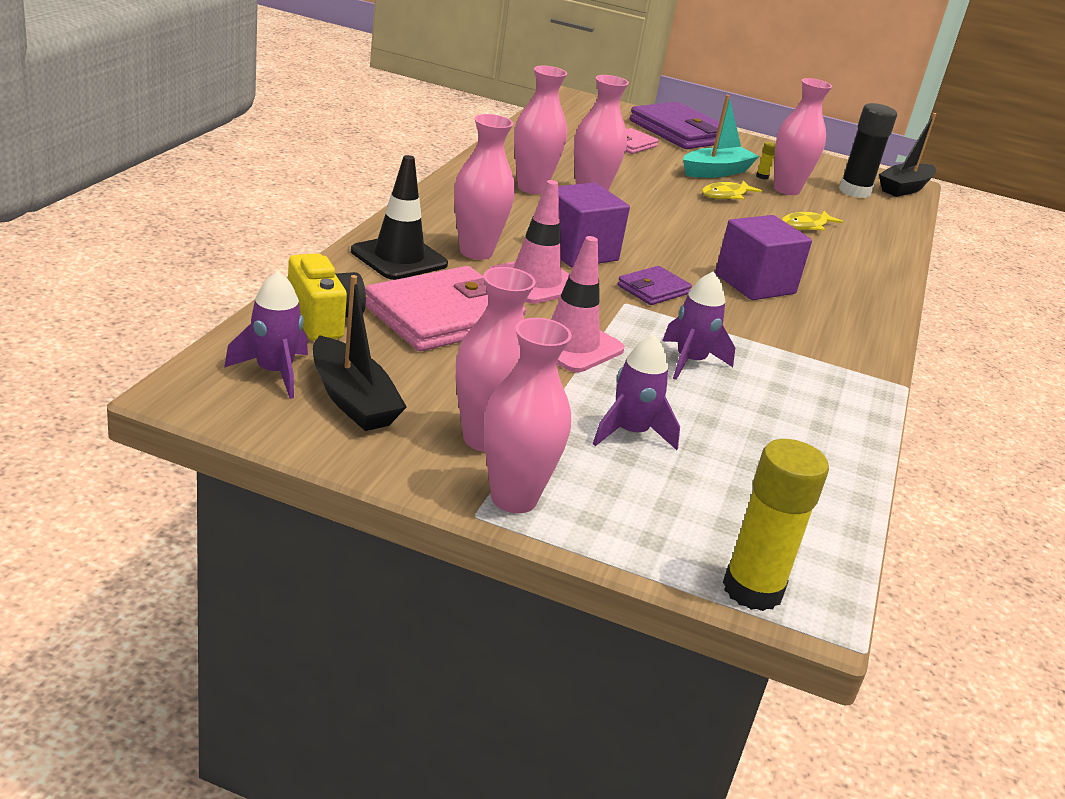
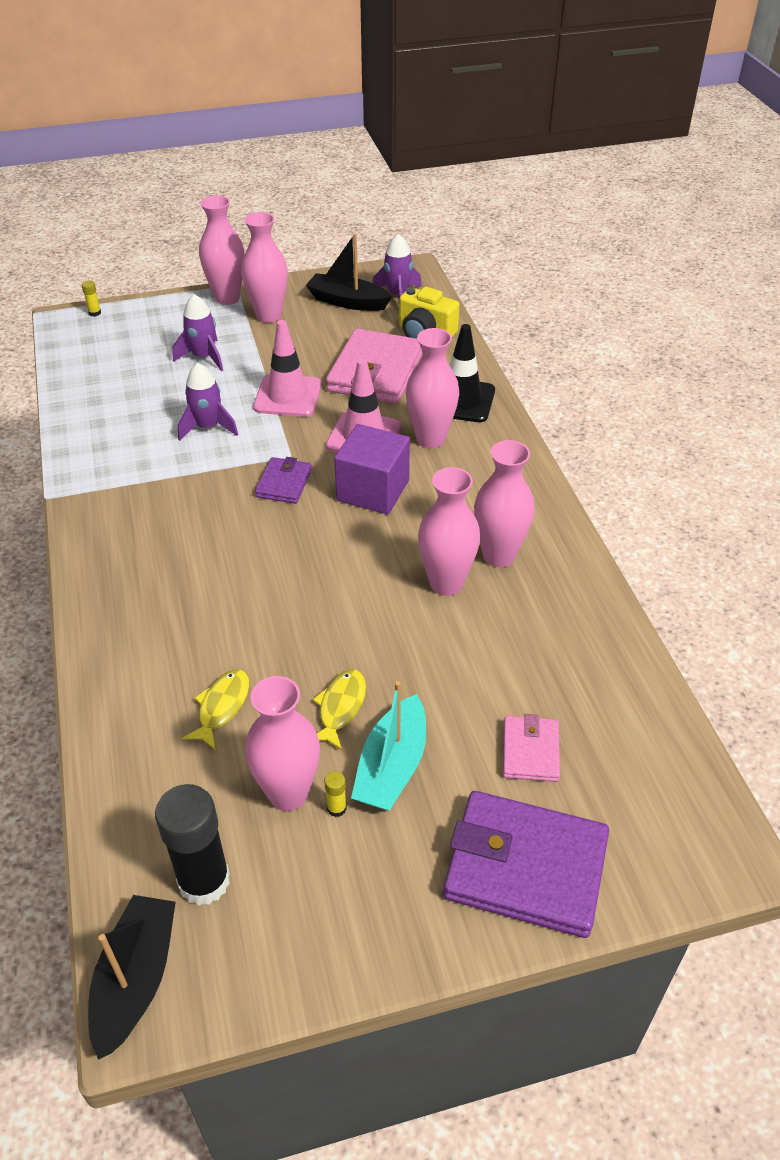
camera: 150 degrees right, 15 degrees up
purple cube [715,215,812,300] -> none
yellow glue stick [723,439,829,611] -> yellow glue stick [82,281,101,317], size x0.40

